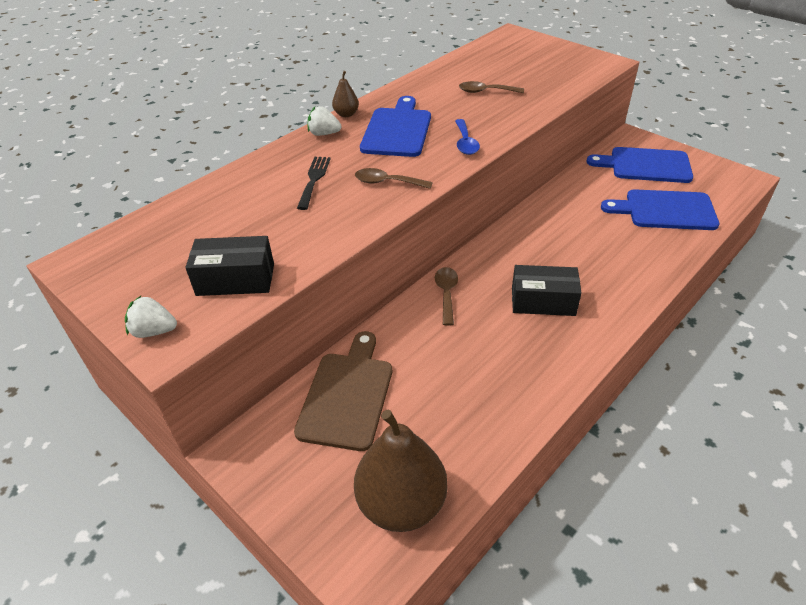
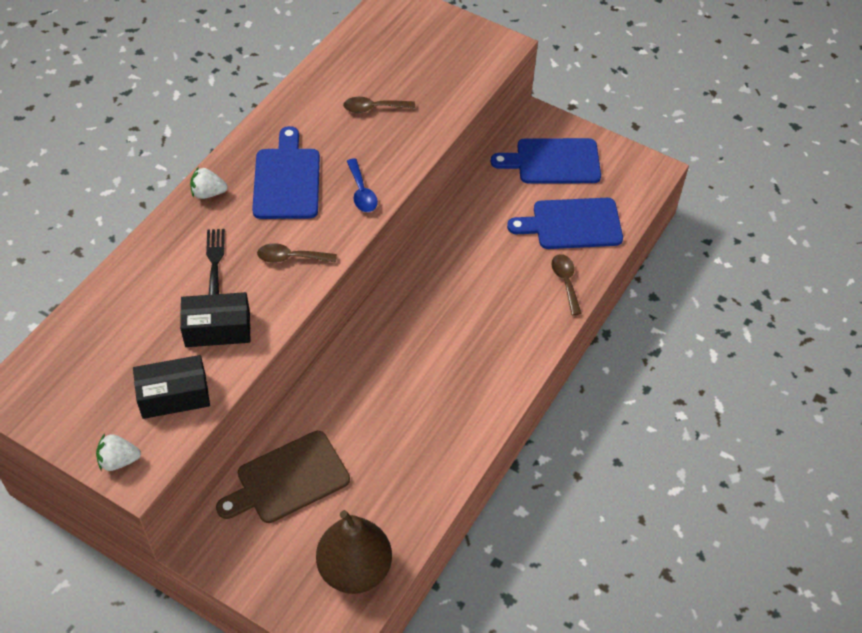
camera: 15 degrees left, 10 degrees up
brown cutting board [294,331,392,451] -> brown cutting board turned 120 degrees counterclockwise [216,431,350,523]
brown pear [332,71,359,117] -> none
brown spoon [435,267,458,326] -> brown spoon moved to [551,254,582,315]
black box [512,265,582,316] -> black box moved to [180,292,250,347]

